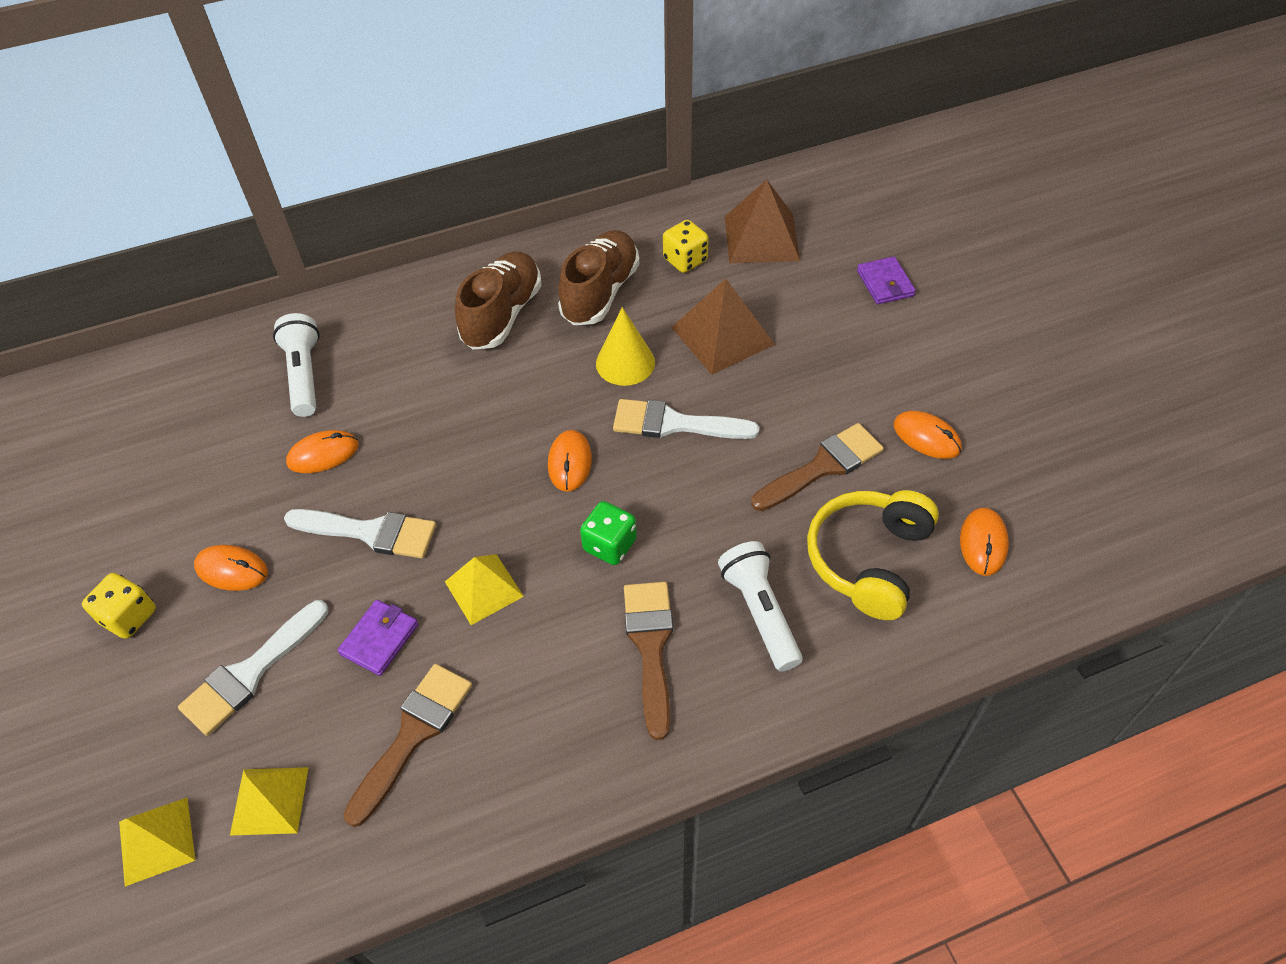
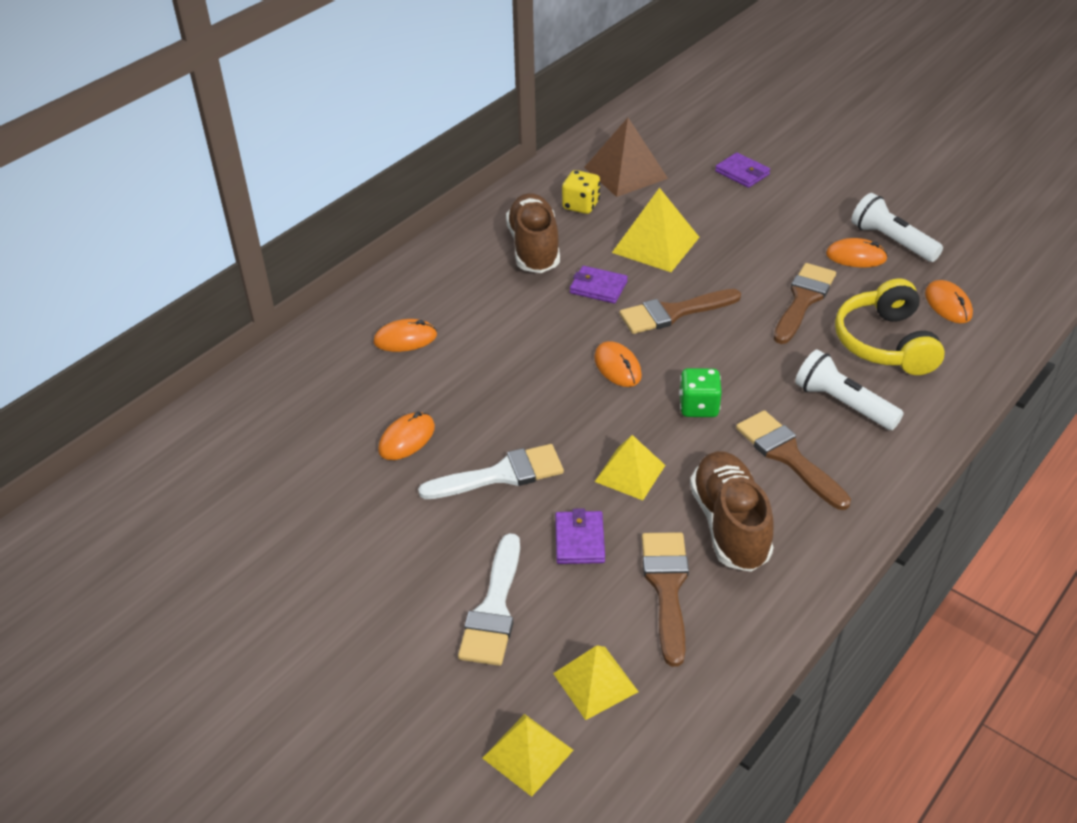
camera: 30 degrees left, 10 degrees down
yellow dice [82,573,156,639] -> none
orange mouse [194,545,268,591] -> orange mouse moved to [373,319,437,352]
white flashlight [273,313,320,417] -> white flashlight moved to [851,193,943,262]
brown shoe [455,251,542,350] -> brown shoe moved to [690,451,774,572]
yellow cone [596,307,655,386] -> purple wallet [570,266,628,304]
white brush [613,399,759,439] -> brown brush [619,289,741,334]
brown pyramid [671,279,775,375] -> yellow pyramid [612,188,700,272]

